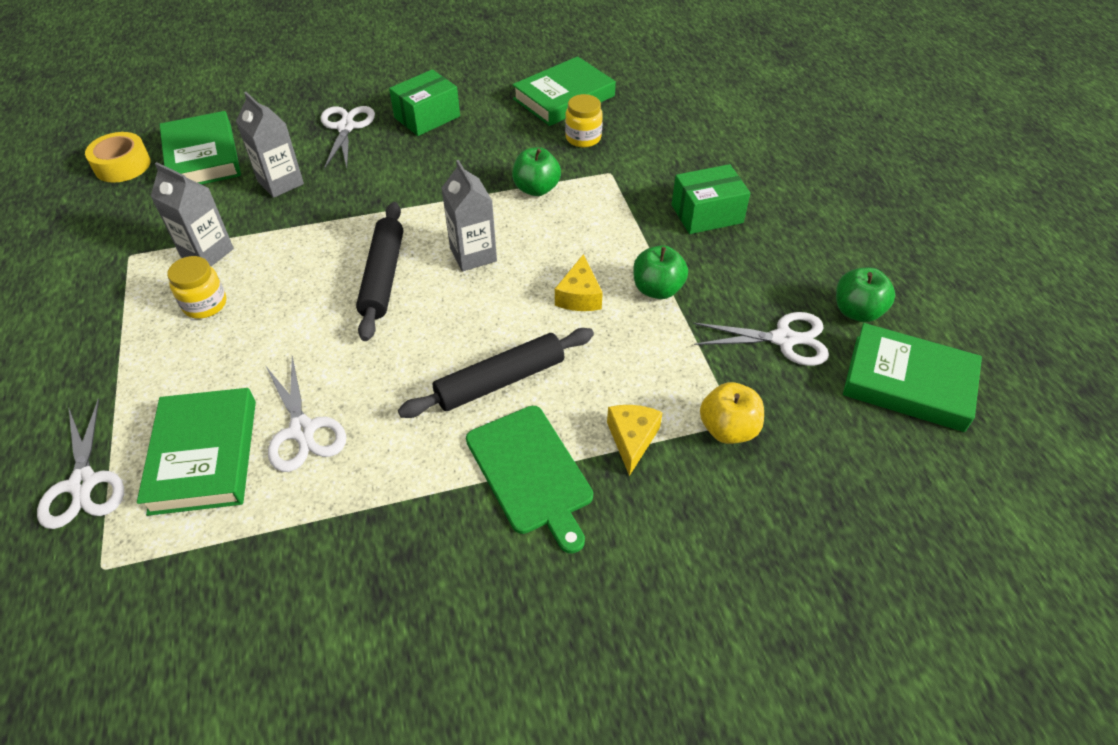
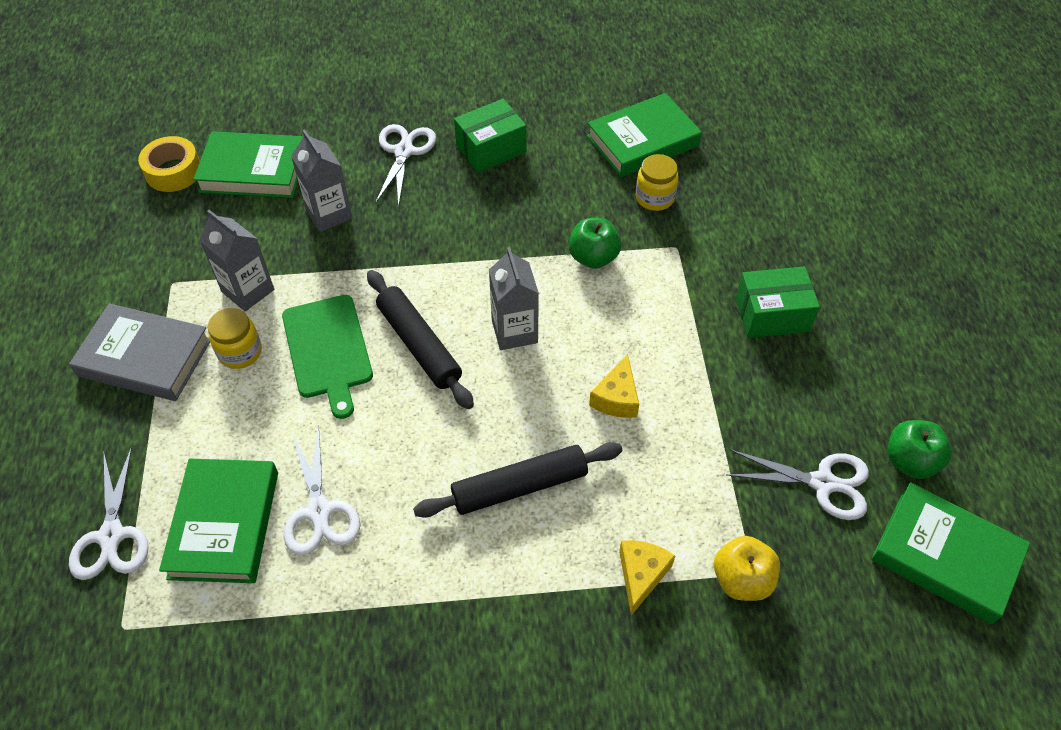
camera: 10 degrees right, 5 degrees up
green book [159,111,241,184] -> green book turned 75 degrees counterclockwise [194,131,303,198]
black rolling pin [356,202,403,341] -> black rolling pin turned 45 degrees counterclockwise [367,270,474,409]
green cutting board [466,406,593,554] -> green cutting board moved to [282,295,373,419]
green apple [633,245,688,299] -> none
none -> grey book [69,303,210,401]

